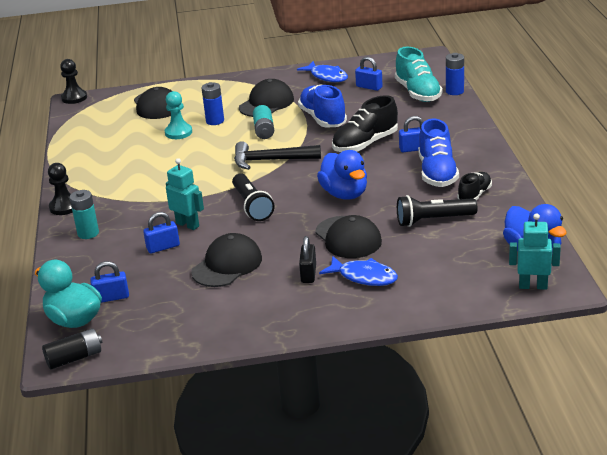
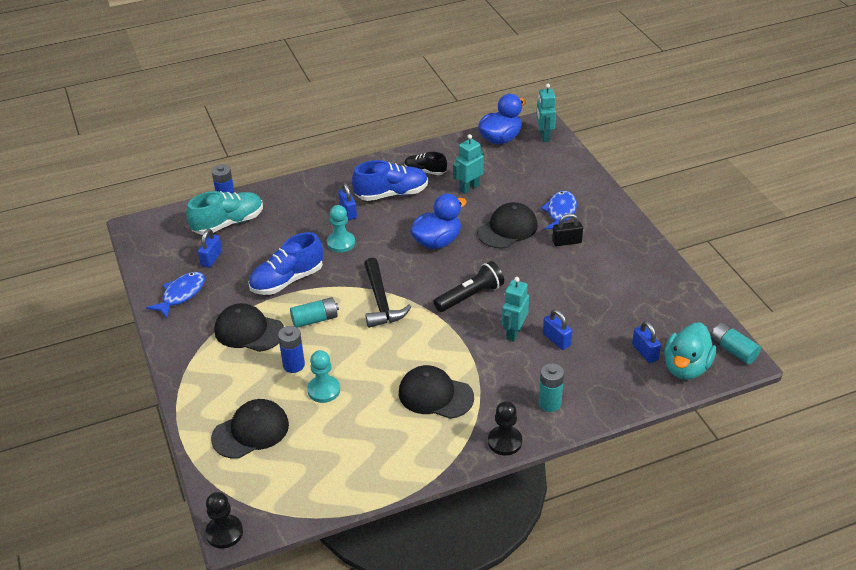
camera: 105 degrees left, 10 degrees up
black battery [42,328,102,370] -> turquoise battery [711,322,761,364]
black cap [191,233,262,287] -> black cap moved to [399,365,474,419]
black shoe [332,95,398,152] -> turquoise pawn [327,205,355,253]
black flashlight [397,195,478,227] -> turquoise robot [453,134,484,194]

